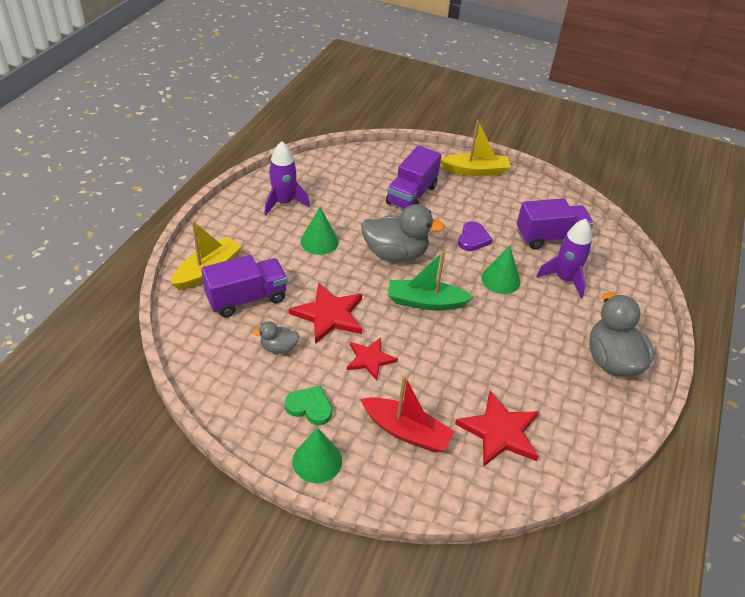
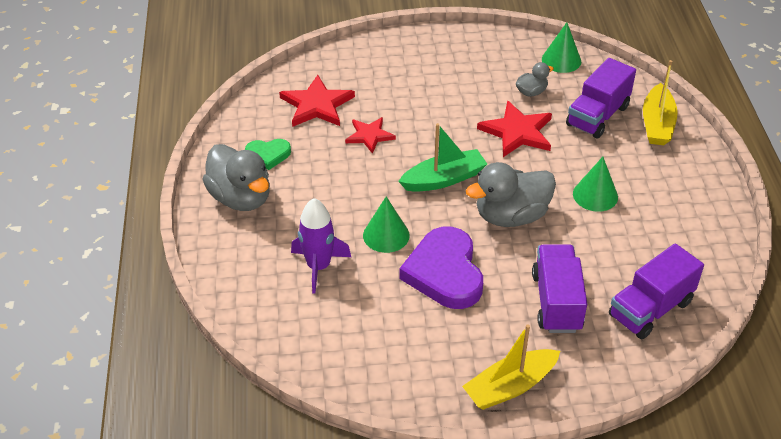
camera: 155 degrees right, 0 degrees up
purple rocket [264,141,310,215] -> none
green heart [285,386,332,425] -> green heart moved to [245,139,291,170]
green cone [292,428,342,483] -> green cone moved to [542,22,581,73]
red star [347,337,398,380] -> red star moved to [345,117,396,154]
red boat [360,376,455,453] -> none
purple heart [458,221,493,251] -> purple heart [399,227,483,309], size x1.92
purple truck [517,198,594,250] -> purple truck moved to [609,243,704,339]

